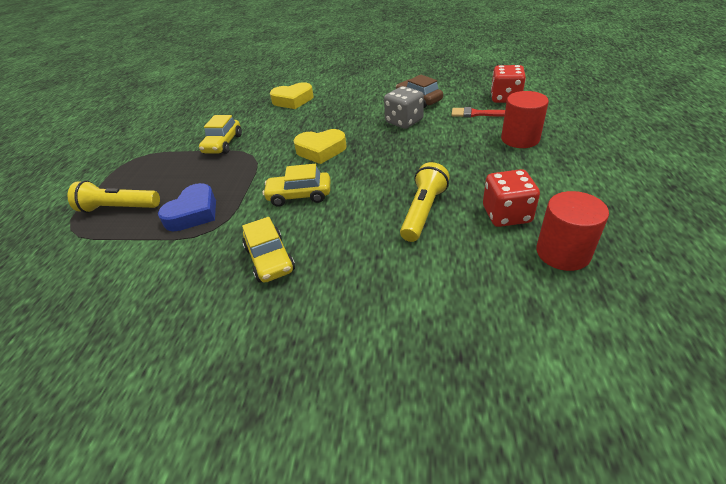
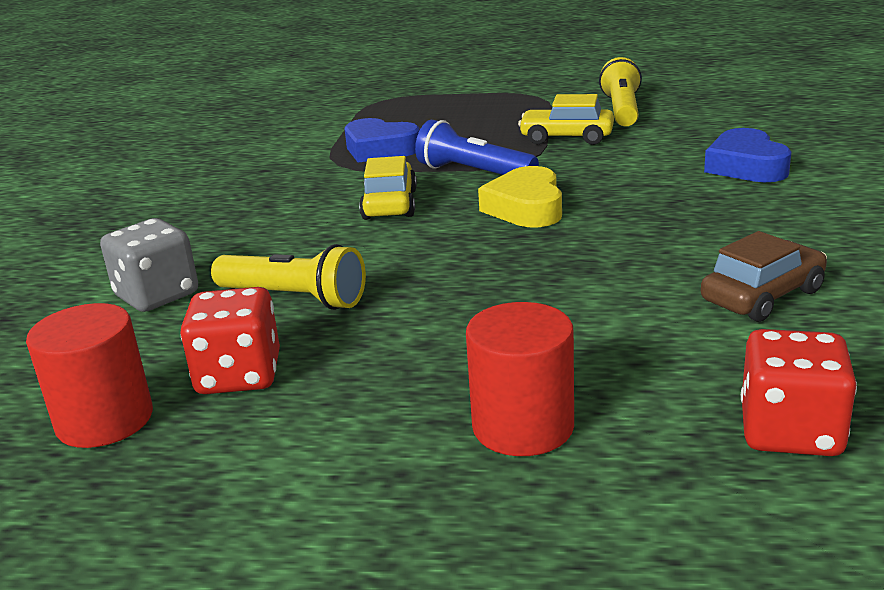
camera: 90 degrees right, 15 degrees down
yellow flashlight [67,180,160,213] -> yellow flashlight moved to [599,57,642,127]
yellow car [242,217,295,283] -> none
yellow heart [270,82,314,109] -> blue heart [704,128,791,182]
grey dice [384,86,424,129] -> grey dice moved to [100,218,198,312]
red brush [451,107,505,117] -> none
none -> blue flashlight [415,120,539,175]

